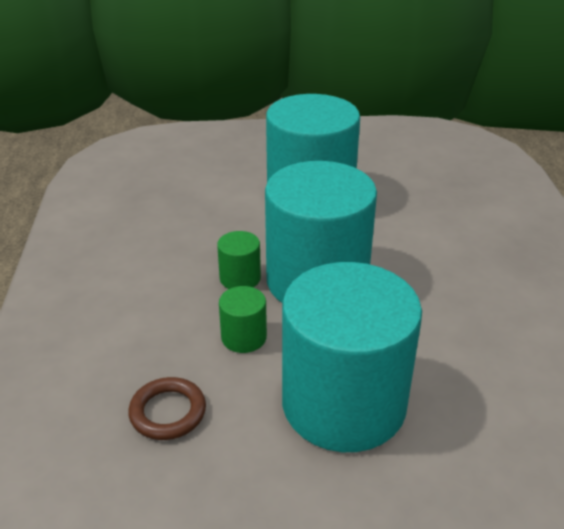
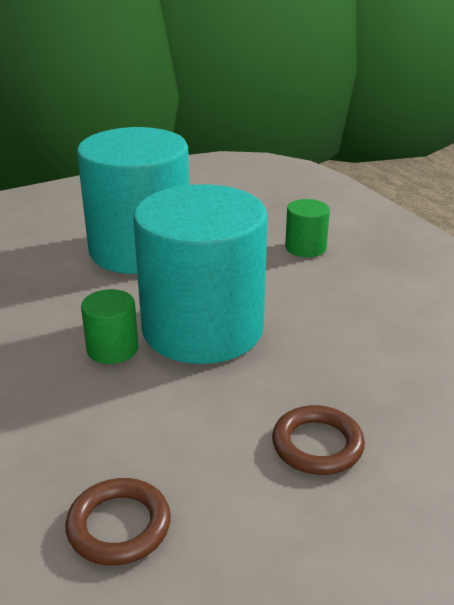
camera: 25 degrees left, 5 degrees down
green cylinder [219,286,267,353] -> green cylinder moved to [285,199,330,257]
turquoise cylinder [282,262,422,452] -> brown ring [272,405,365,475]

